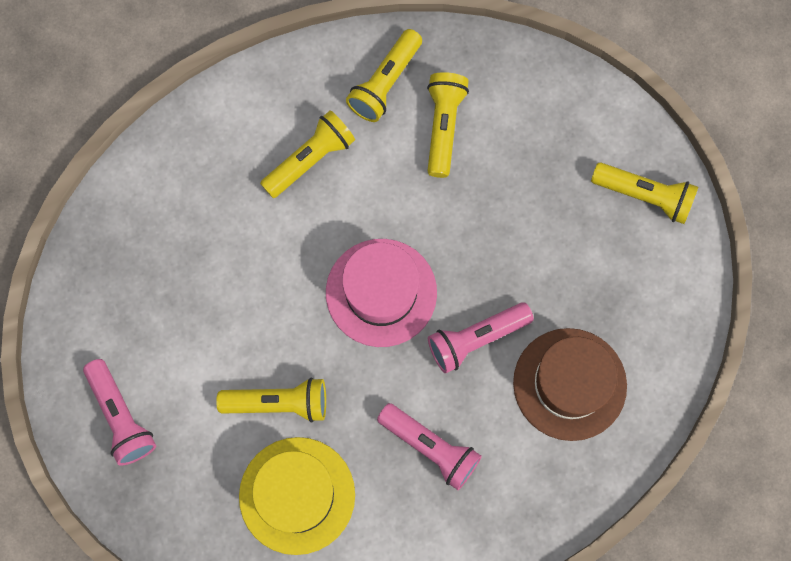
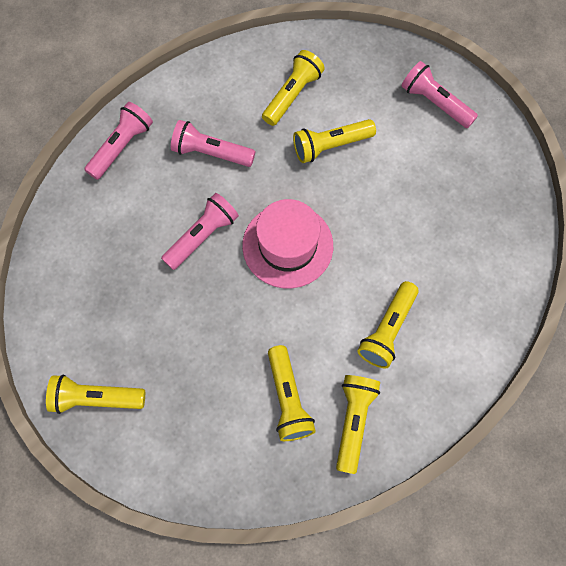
camera: 160 degrees right, 5 degrees down
yellow hat [239,437,355,555] -> yellow flashlight [262,50,325,126]
brown hat [513,328,627,441] -> none
none -> pink flashlight [84,102,153,180]

